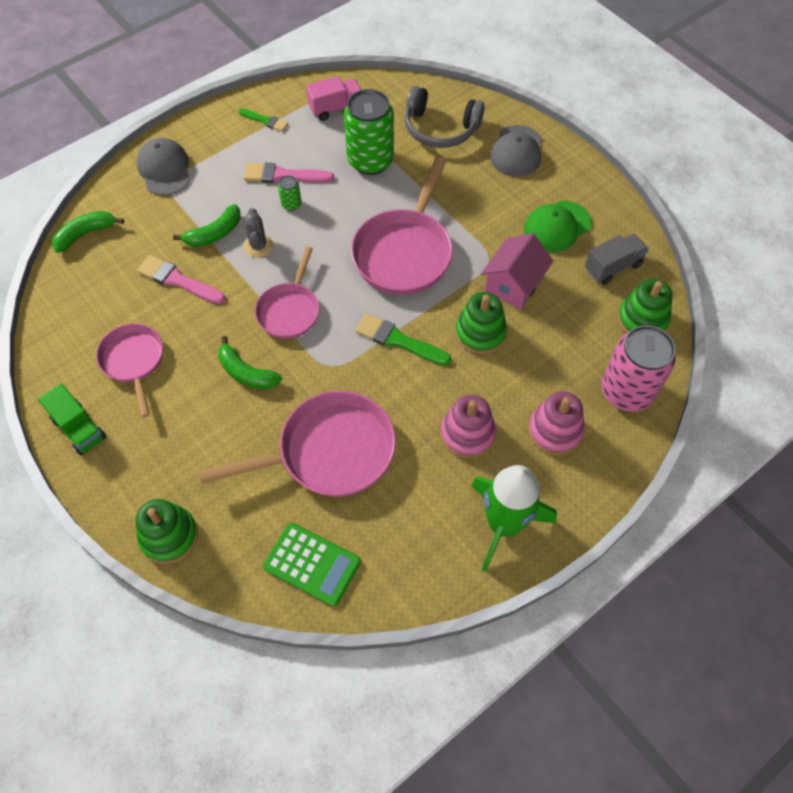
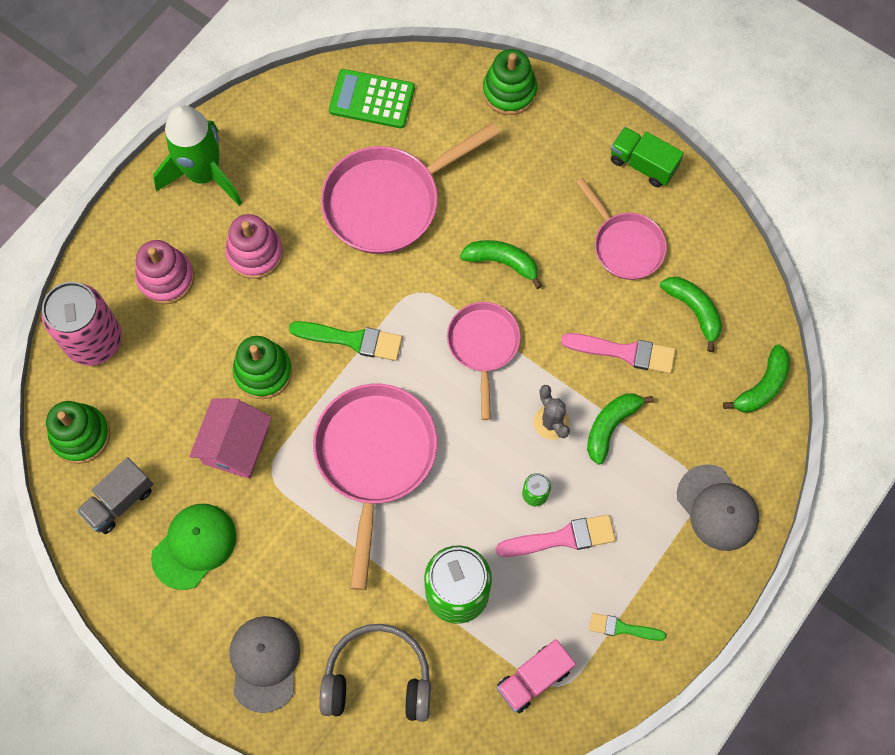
camera: 165 degrees right, 10 degrees up
none -> green banana [660,277,722,352]

